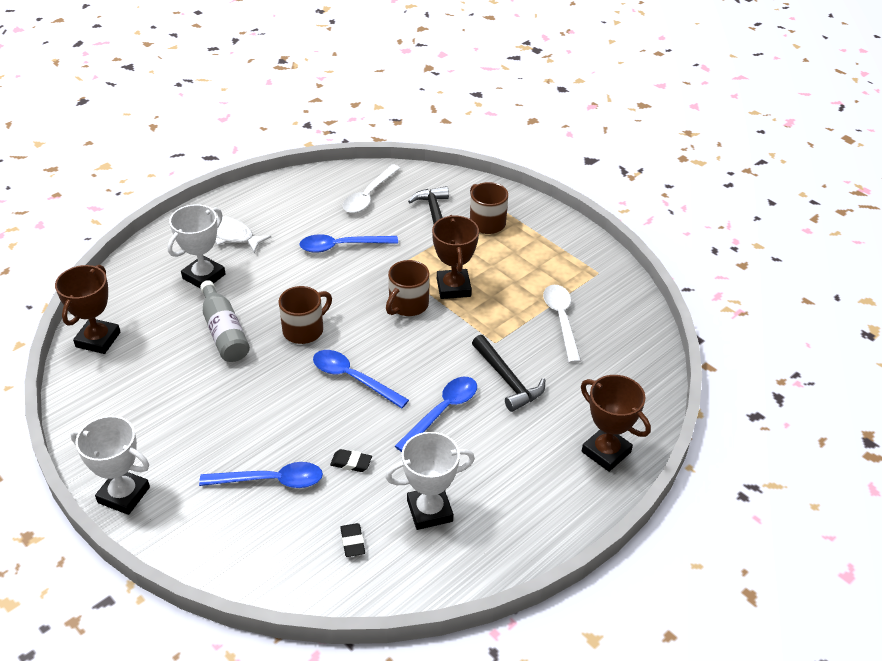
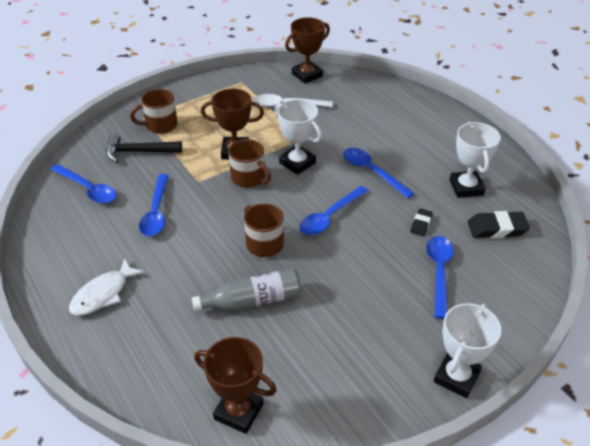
camera: 80 degrees left, 0 degrees up
white trophy [168,204,226,289] -> white trophy moved to [275,99,322,175]
black eraser [340,523,365,557] -> black eraser [468,211,530,238], size x1.74
white spoon [343,164,400,213] -> blue spoon [51,164,116,204]
black hammer [472,335,545,412] -> none
brown trophy [581,375,651,472] -> brown trophy moved to [285,17,330,84]

